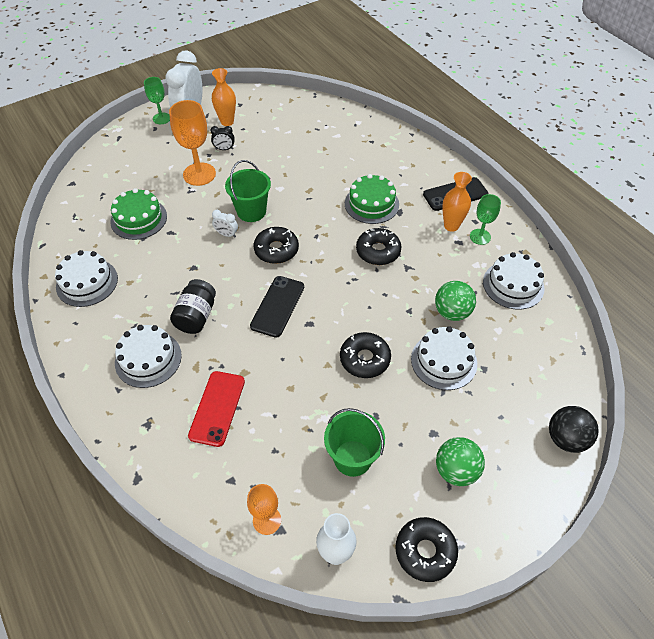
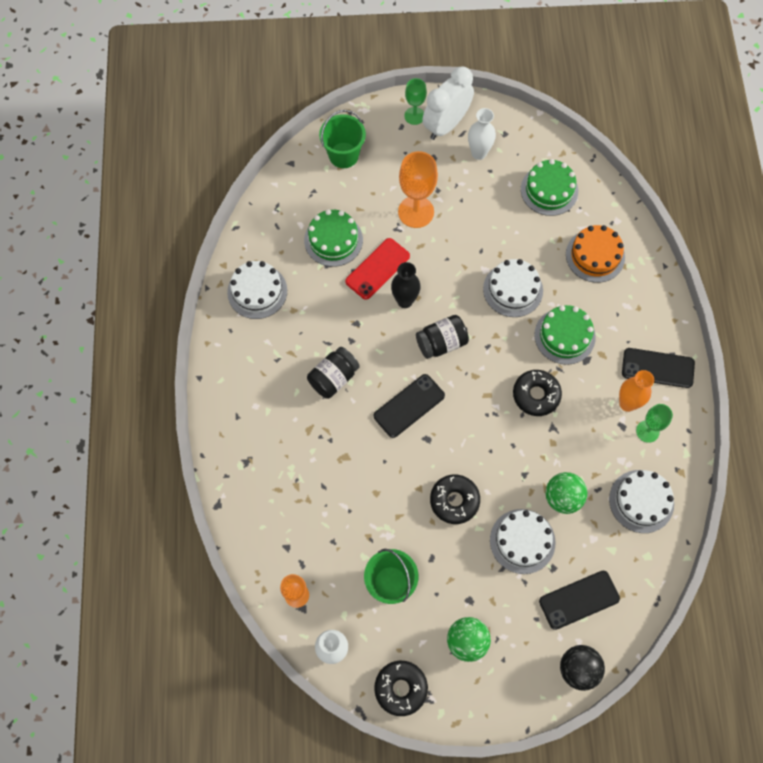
camera: 30 degrees right, 15 degrees up
white cake [115,325,182,388] -> white cake moved to [483,259,543,317]
red phone [188,371,245,447] -> red phone moved to [345,238,410,300]
black clock [210,126,235,150] -> none
orange vase [212,68,236,126] -> white vase [468,108,496,160]
white clock [212,210,238,237] -> black vase [391,262,421,308]
green bucket [225,160,271,222] -> green bucket moved to [319,110,366,168]
black donut [254,227,299,264] -> black jar [416,315,469,359]
none -> green cake [521,159,578,216]
none -> black phone [539,571,620,630]
none -> orange cake [566,225,625,283]

